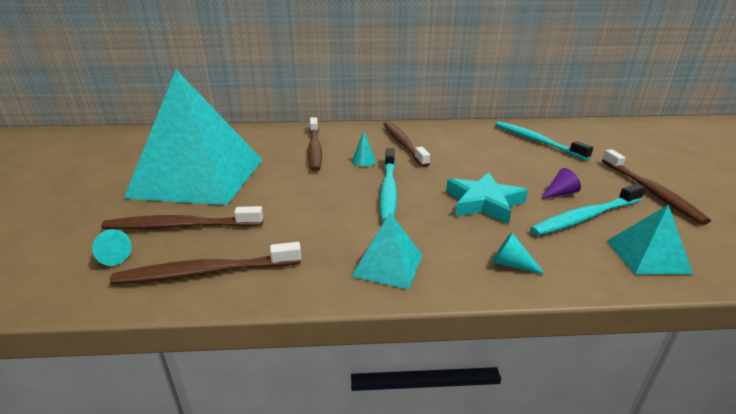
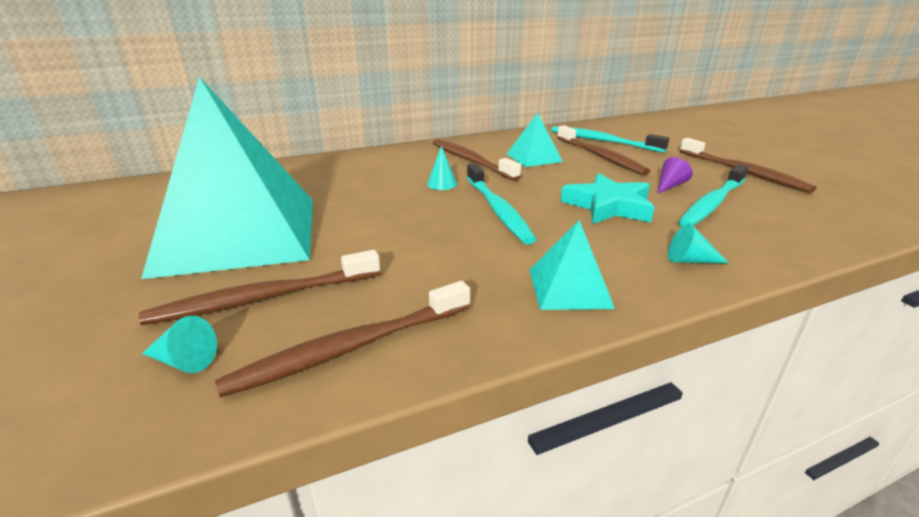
camera: 20 degrees left, 0 degrees up
brown toothbrush [308,117,322,172] -> brown toothbrush moved to [557,125,650,175]
turquoise pyramid [607,205,693,274] -> turquoise pyramid moved to [507,113,563,167]

